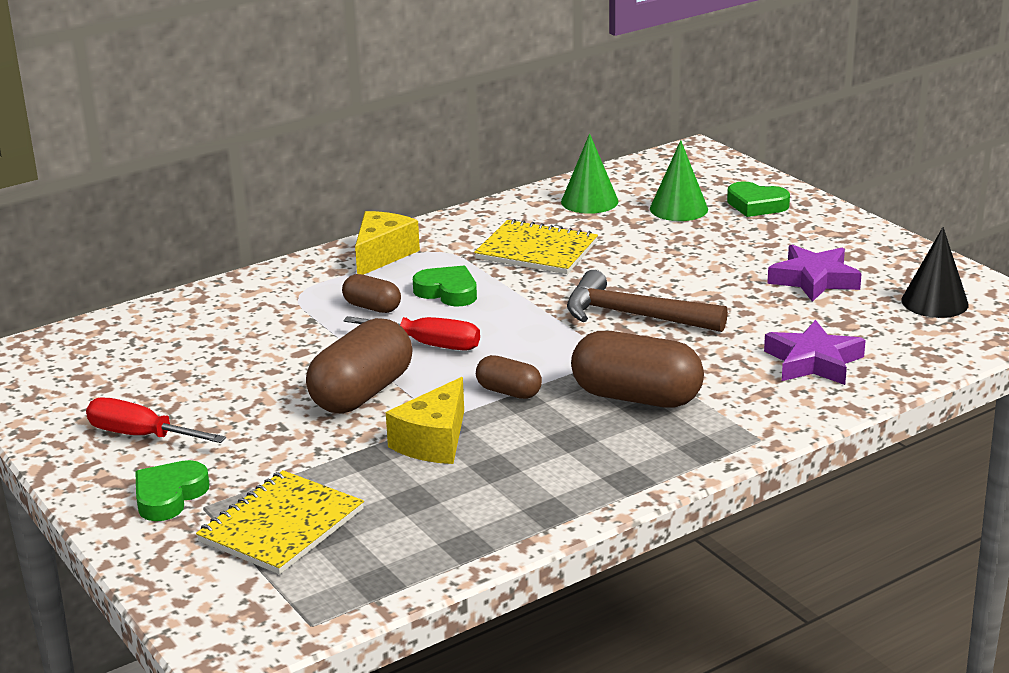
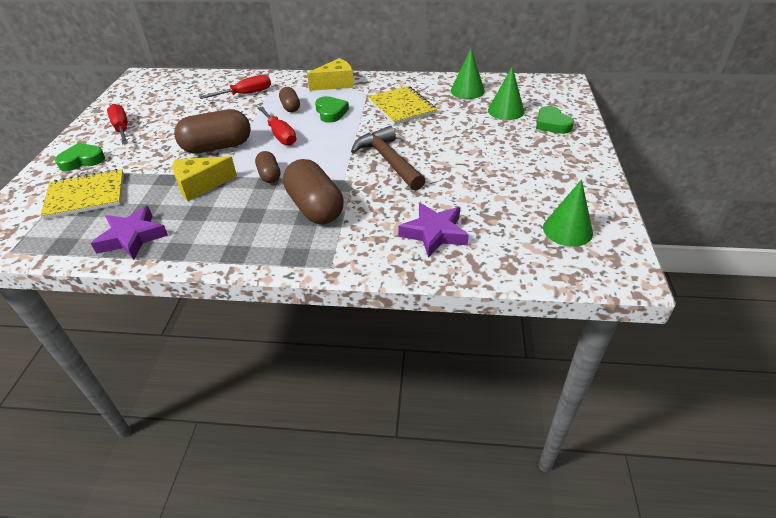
camera: 40 degrees right, 15 degrees up
purple star [767,245,862,302] -> purple star moved to [91,206,168,260]
black cone [901,227,969,318] -> green cone [543,179,593,247]
none -> red screwdriver [199,75,271,99]

